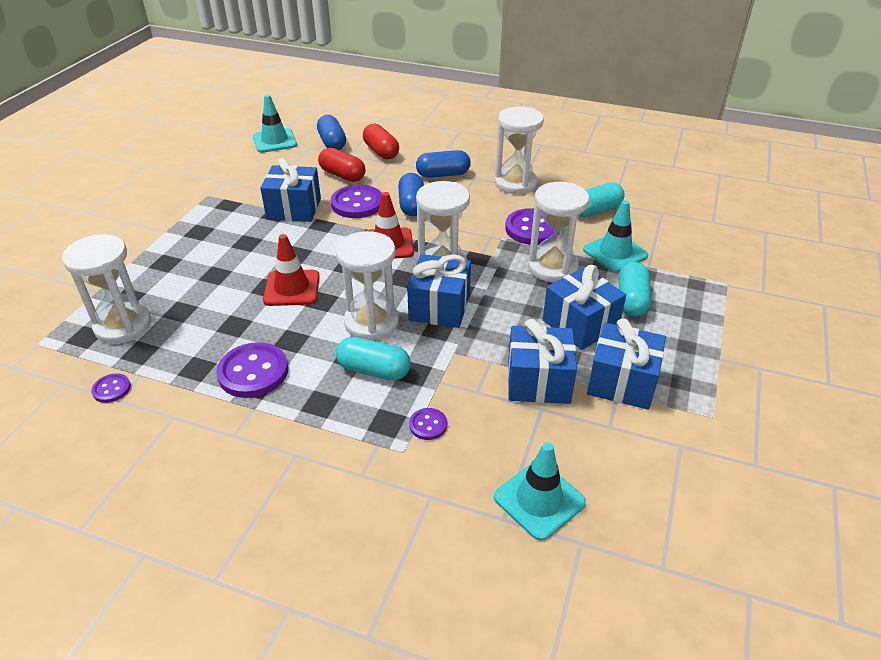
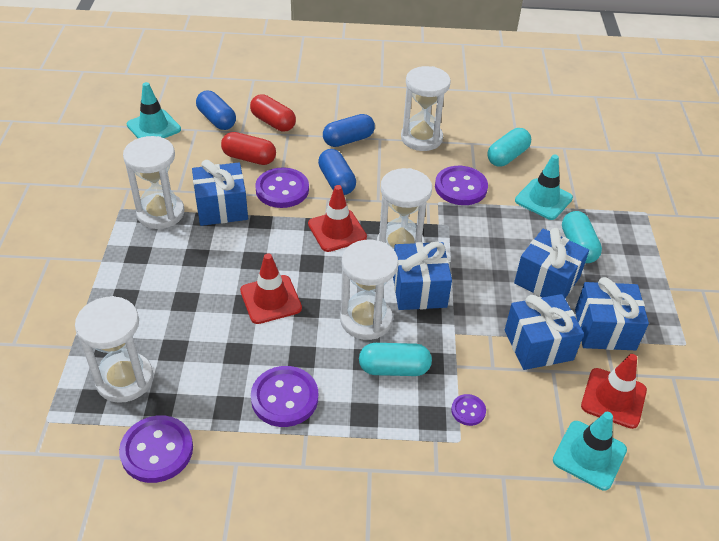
camera: 20 degrees left, 5 degrees up
purple button [91,373,131,403] -> purple button [119,415,193,483], size x1.97
white hourglass [528,182,589,282] -> white hourglass moved to [123,136,184,229]
none -> red traffic cone [581,354,647,429]

